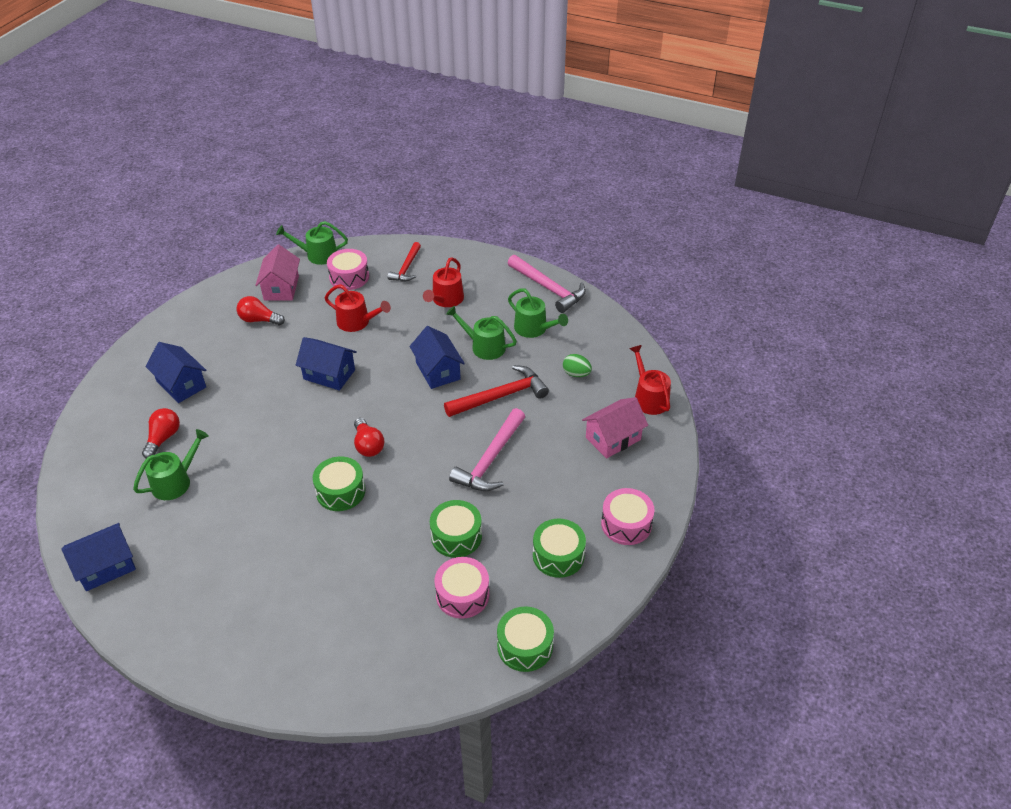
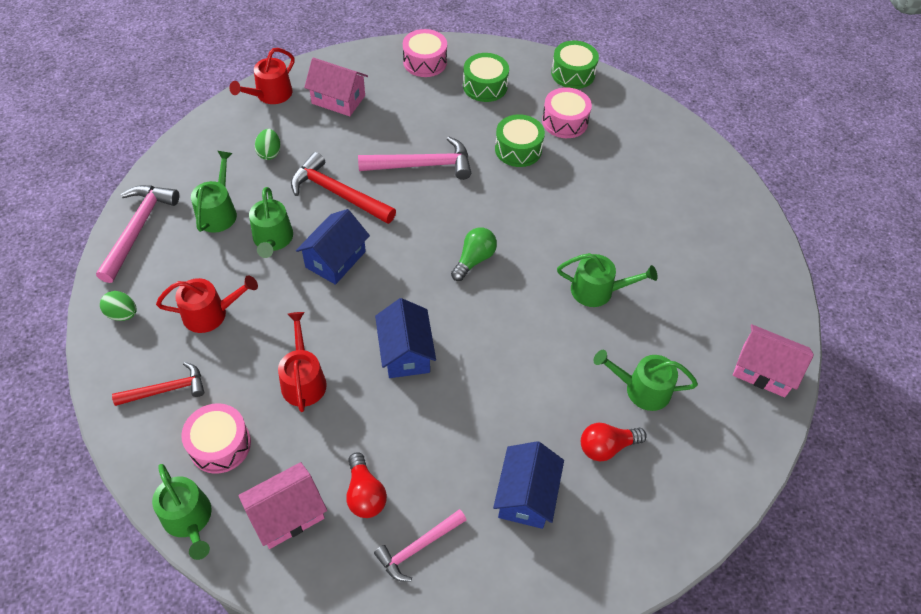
camera: 125 degrees left, 10 degrees up
blue house [61,523,136,591] -> pink house [733,324,814,397]
green drum [313,456,365,511] -> none
red light bulb [354,418,384,457] -> green light bulb [451,227,497,281]
none -> green egg [100,291,137,321]
none -> pink hammer [374,509,466,582]
none -> green watering can [557,253,658,307]

